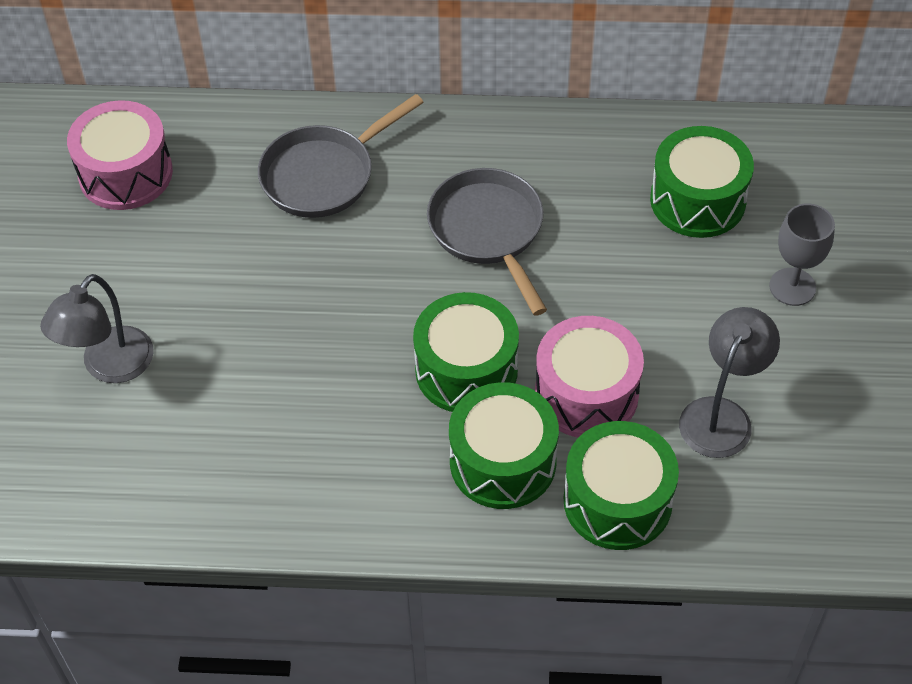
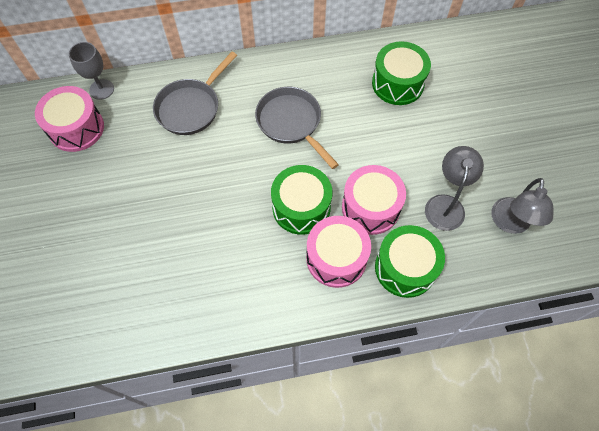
camera: 15 degrees left, 10 degrees up
grey lamp [40,274,154,383] -> grey lamp moved to [491,178,553,234]
green drum [449,382,559,509] -> pink drum [306,216,371,288]
grey goblet [769,203,835,306] -> grey goblet moved to [69,42,114,100]

